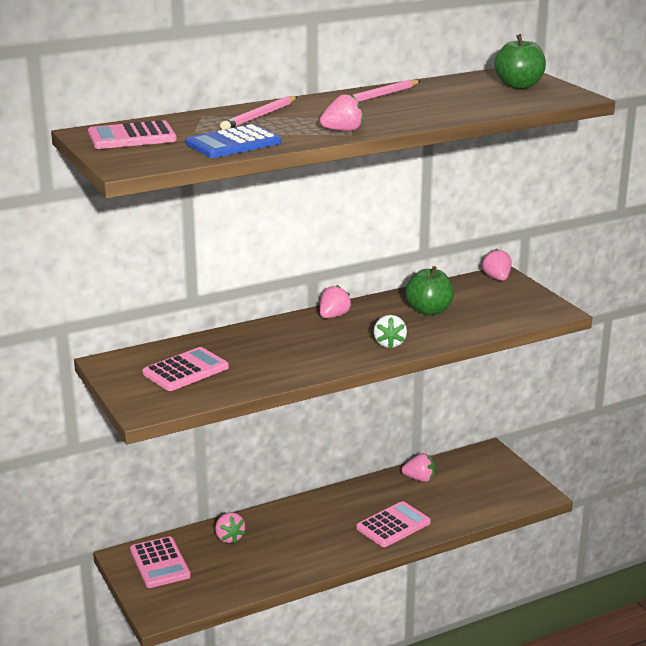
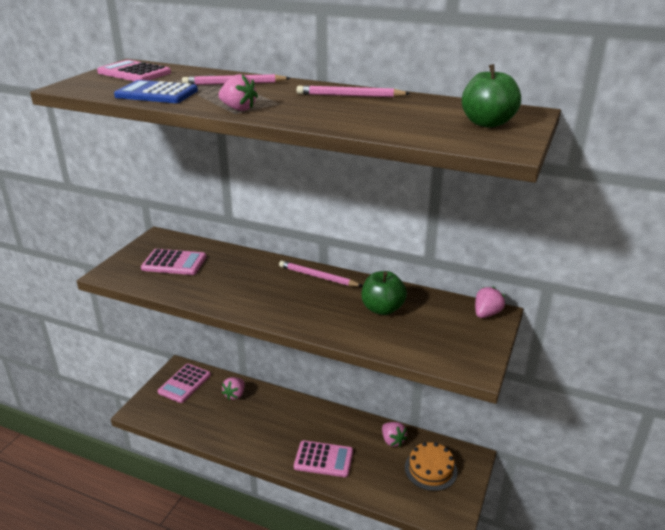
camera: 50 degrees right, 5 degrees up
pink strawberry [320,285,352,318] -> pink pencil [279,261,362,287]
white strawberry [374,315,407,349] -> none
none -> orange cake [405,442,457,491]

